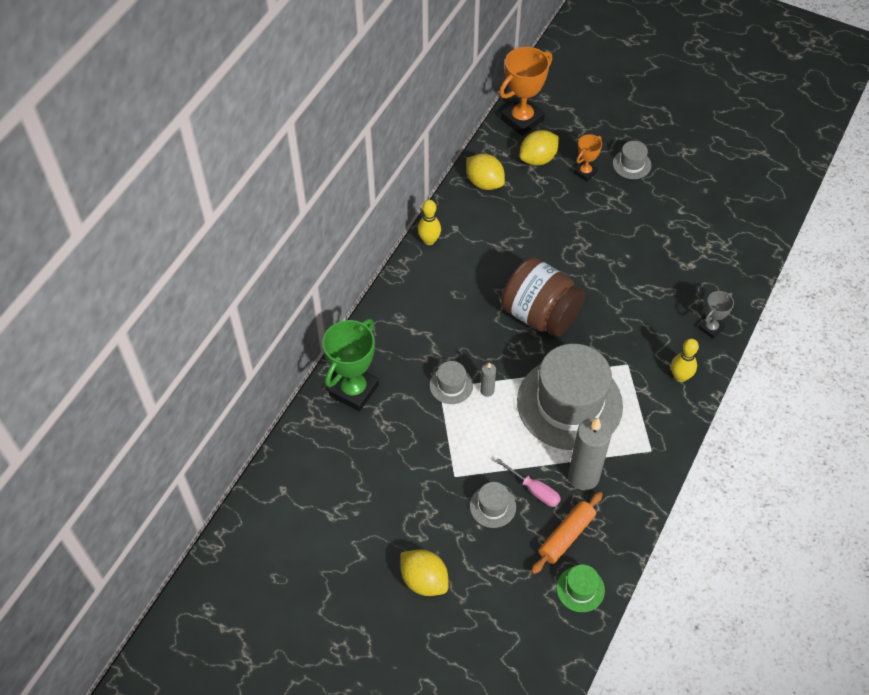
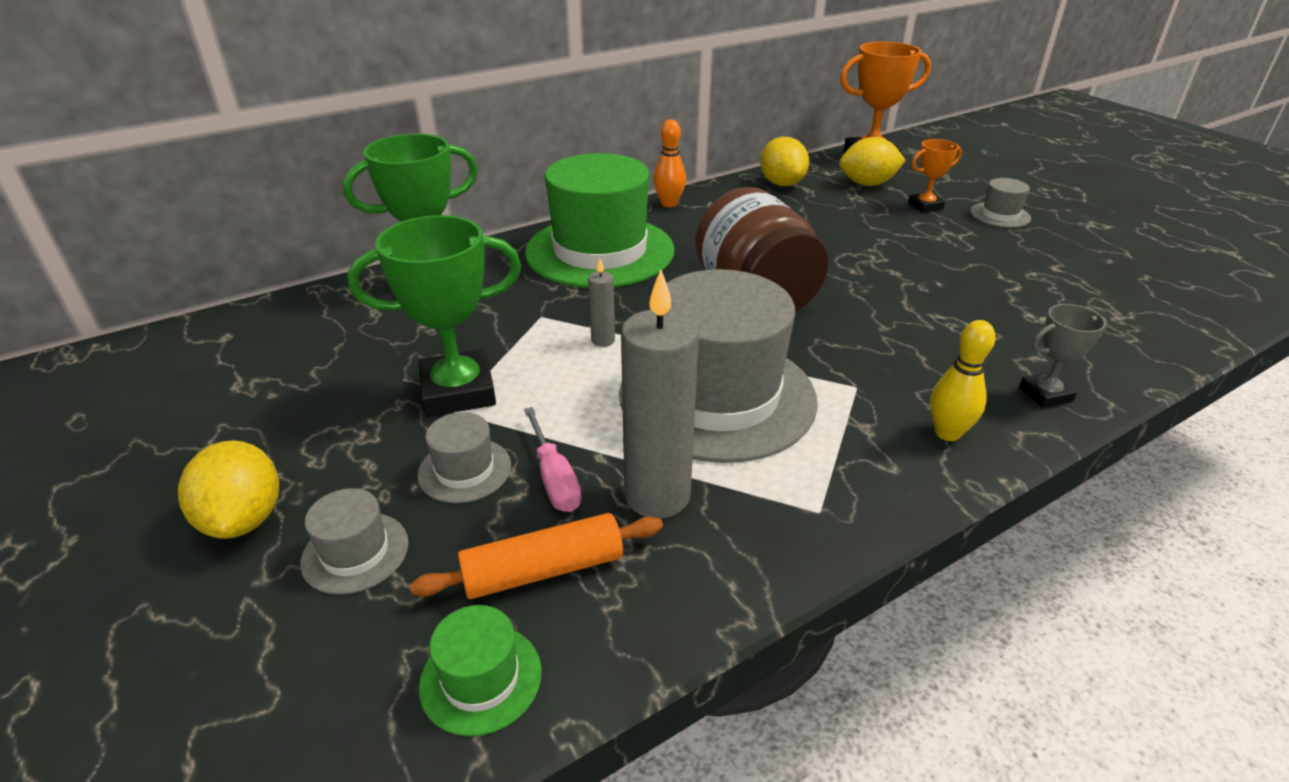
camera: 30 degrees right, 20 degrees down
yellow bowling pin [418,200,441,245] -> orange bowling pin [653,119,686,207]
grey hat [429,361,473,404] -> grey hat moved to [300,488,409,595]
none -> green trophy [348,215,521,417]
none -> green hat [525,153,675,288]

